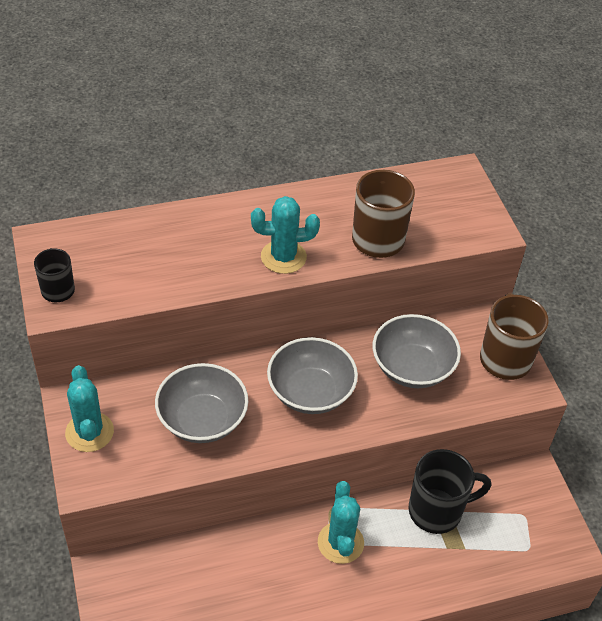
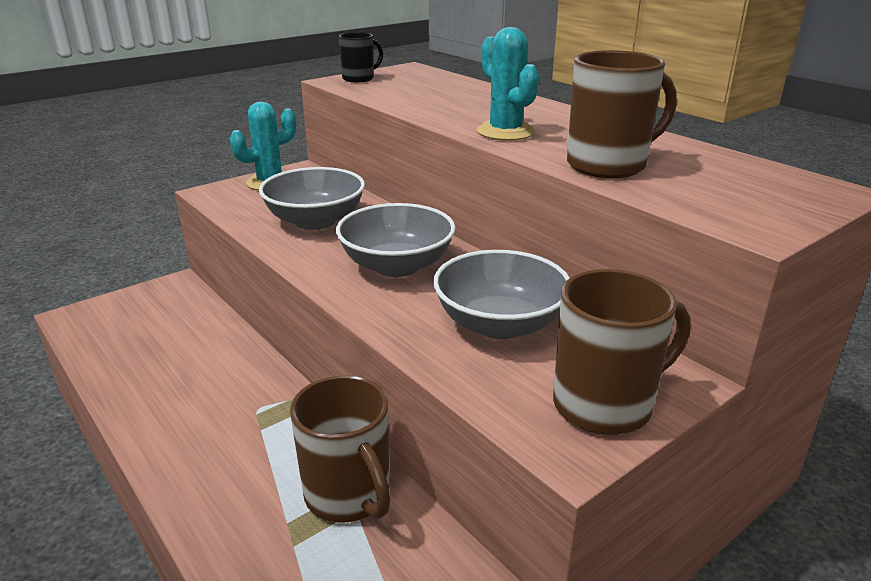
camera: 70 degrees right, 20 degrees down
turquoise cactus [318,481,364,564] -> none
black mug [408,449,491,534] -> brown mug [290,375,390,523]

